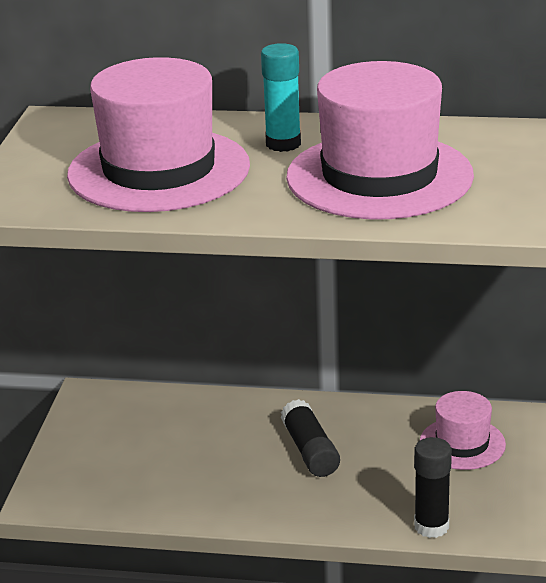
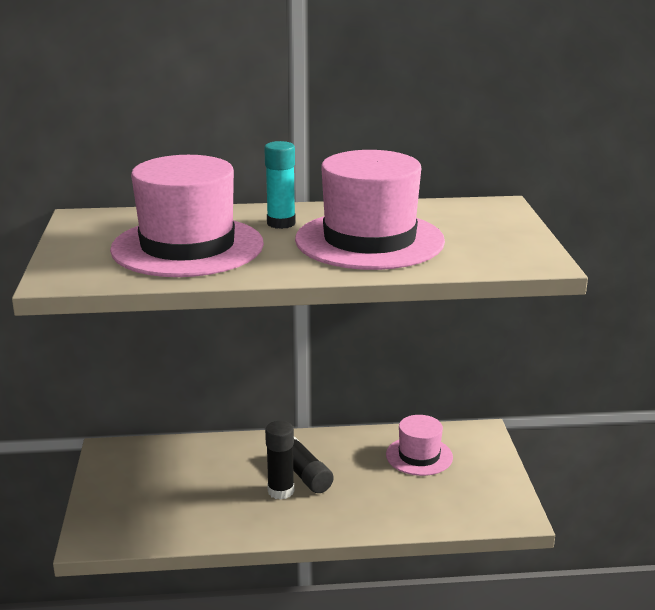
camera: 15 degrees left, 5 degrees down
black glue stick [414,437,452,538] -> black glue stick moved to [265,421,294,500]

